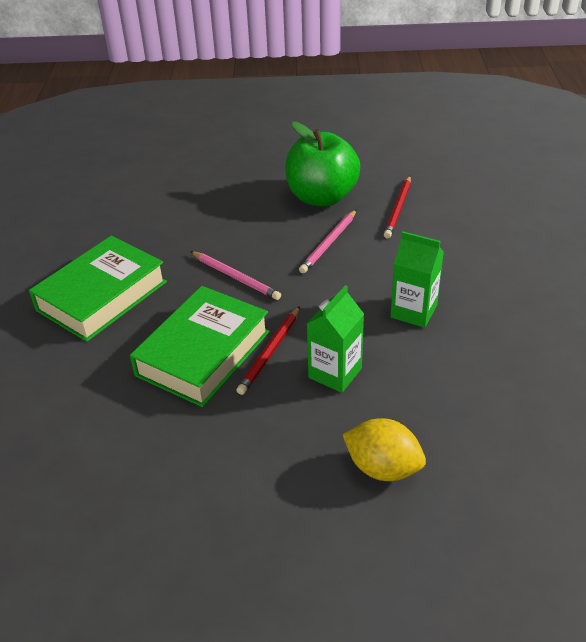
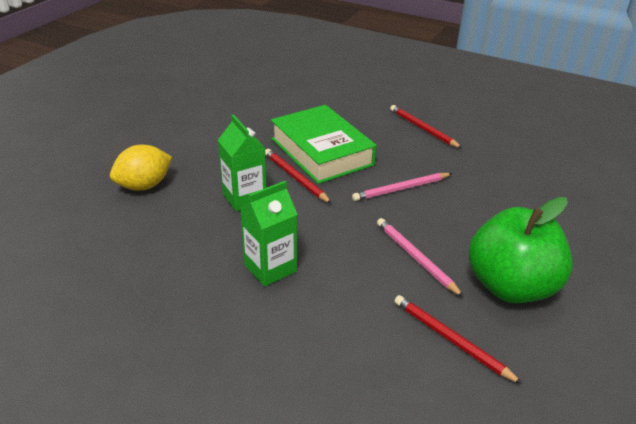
camera: 115 degrees right, 5 degrees down
green book [29,236,167,342] -> red pencil [390,105,462,148]

